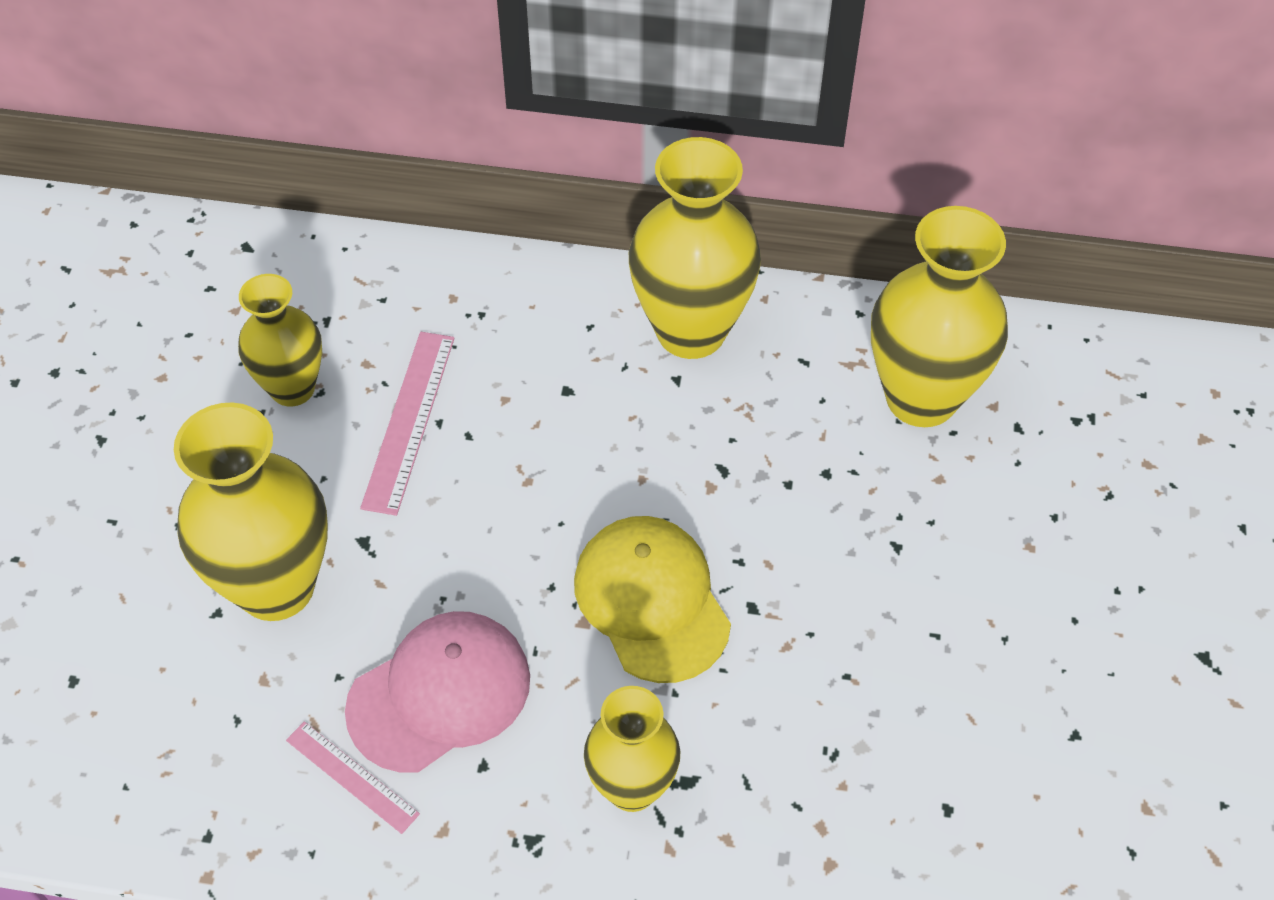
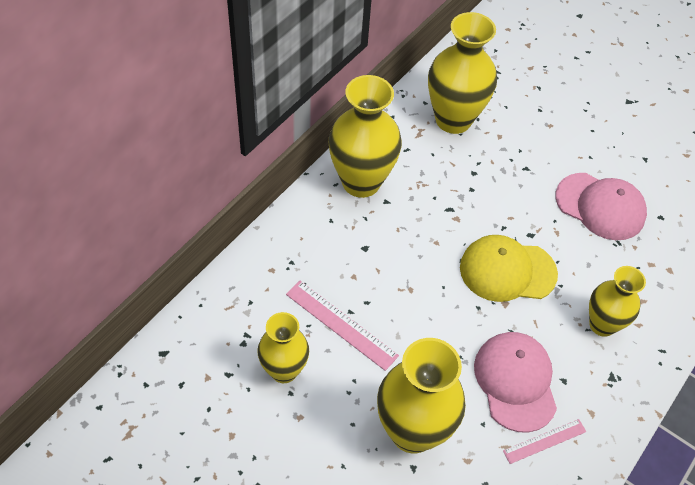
camera: 65 degrees left, 0 degrees up
none -> pink cap [555,173,647,240]

